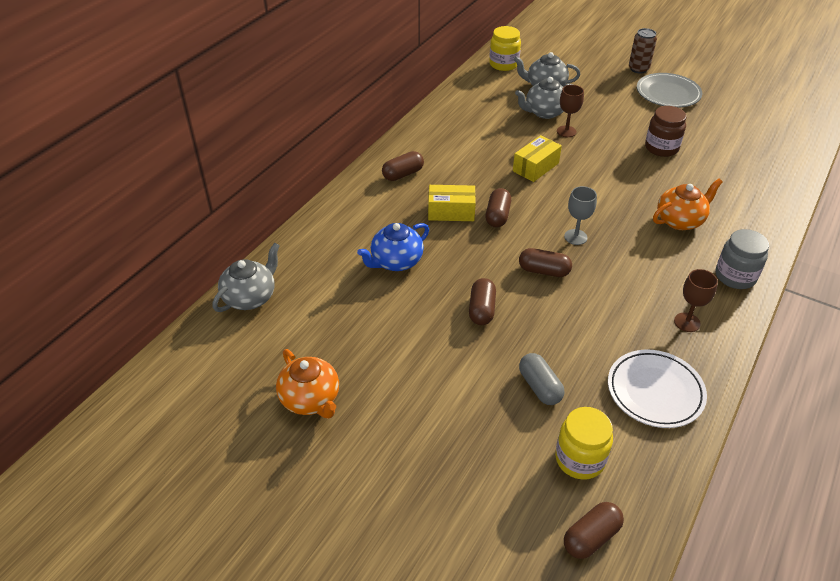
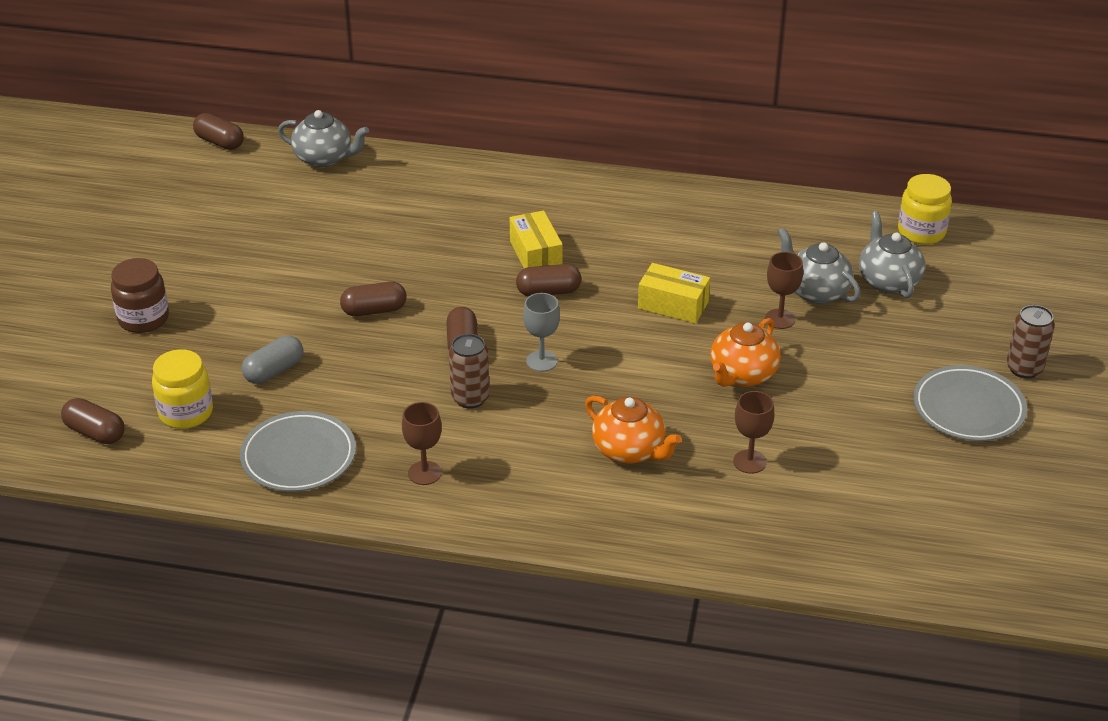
camera: 70 degrees right, 5 degrees down
orange teapot [276,349,339,419] -> orange teapot moved to [710,318,781,387]
blue teapot [357,223,429,271] -> none
brown capsule [382,151,424,181] -> brown capsule moved to [193,113,244,150]
white plate [608,350,707,428] -> grey plate [240,411,356,492]
brown jar [645,106,686,157] -> brown jar moved to [111,258,169,333]
grey jar [716,229,769,289] -> none
none -> brown can [449,334,490,409]
none -> brown goblet [733,391,774,474]

